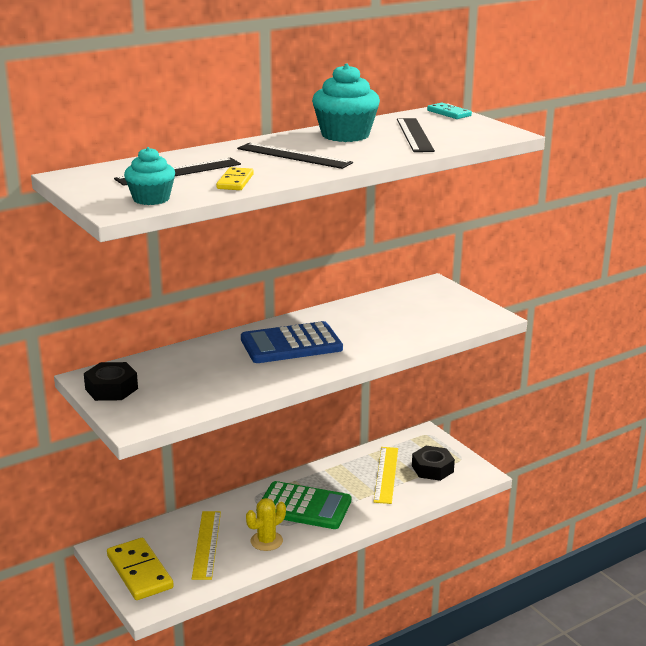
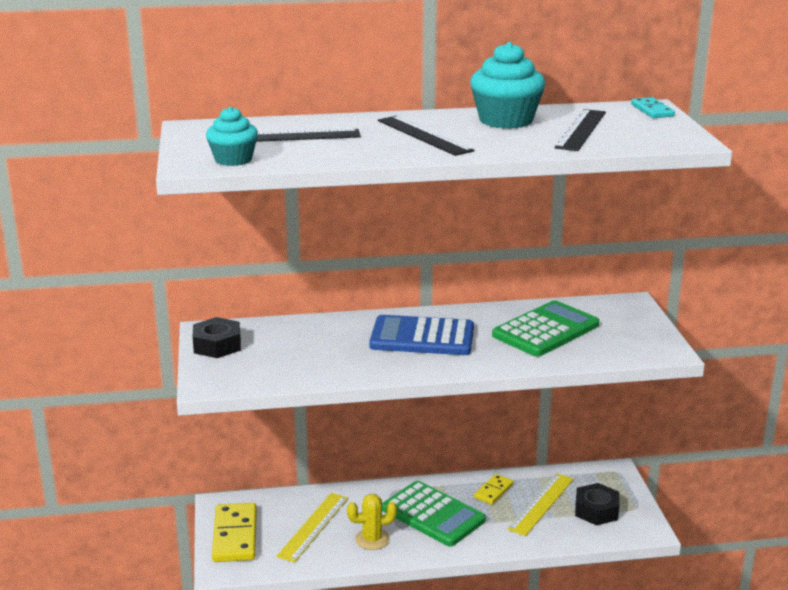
camera: 25 degrees right, 0 degrees up
yellow domino [216,167,254,190] -> yellow domino moved to [474,474,514,505]
none -> green calculator [492,300,599,357]

